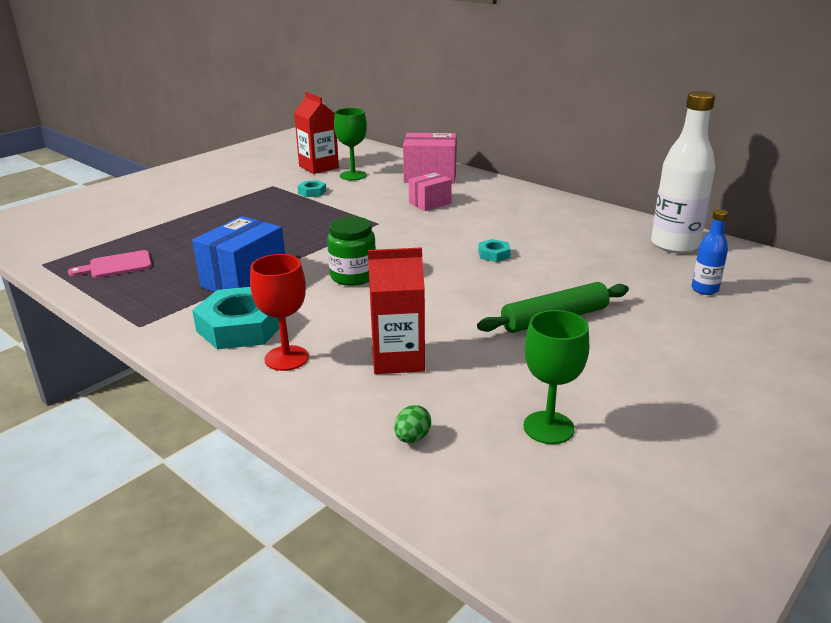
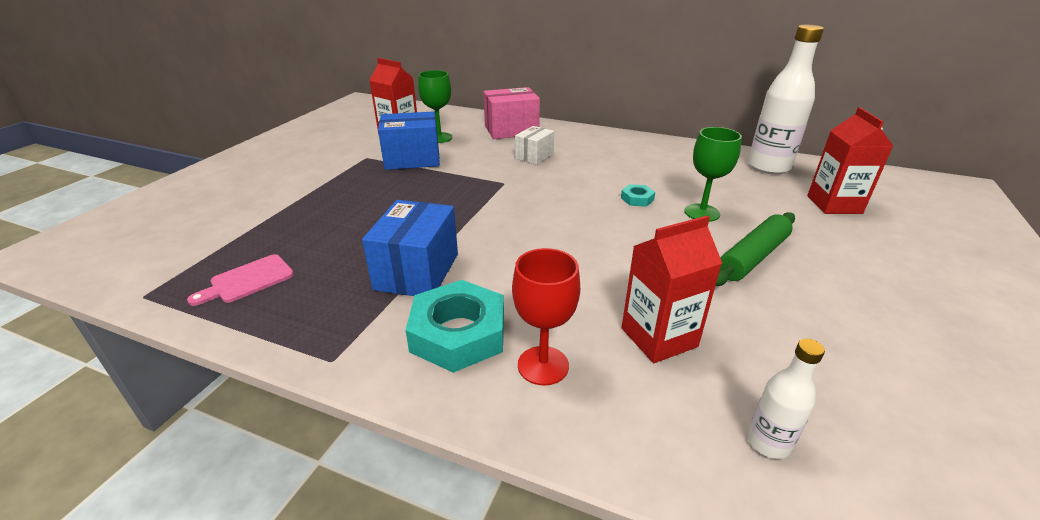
camera: 20 degrees left, 5 degrees up
turquoise nut [298,180,326,197] -> blue box [378,111,440,170]
green jar [327,216,376,286] -> none
green egg [394,405,431,443] -> white bottle [747,339,825,459]
pink box [409,172,452,211] -> white box [515,126,554,165]
green goblet [523,310,589,444] -> green goblet moved to [684,127,742,222]
blue bottle [691,209,728,295] -> red carton [807,107,893,214]

